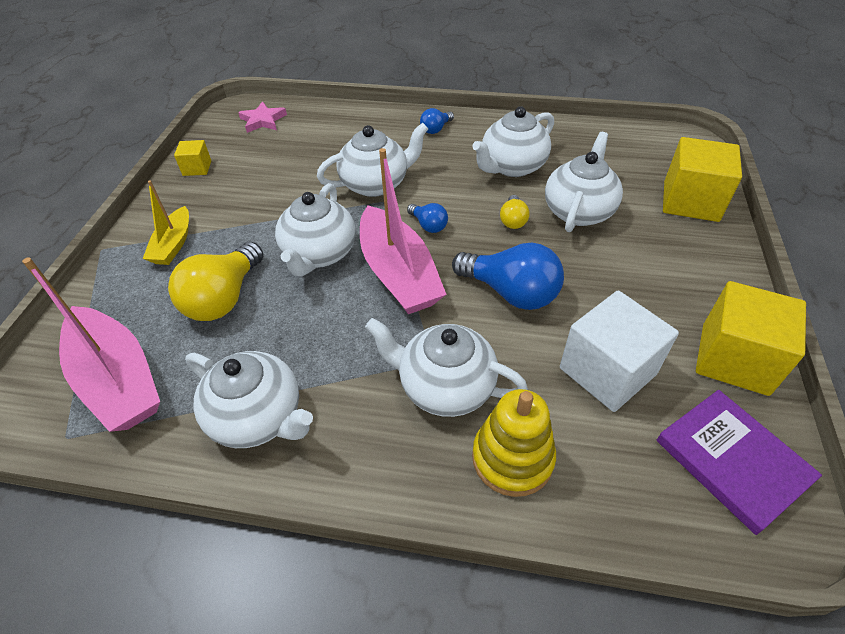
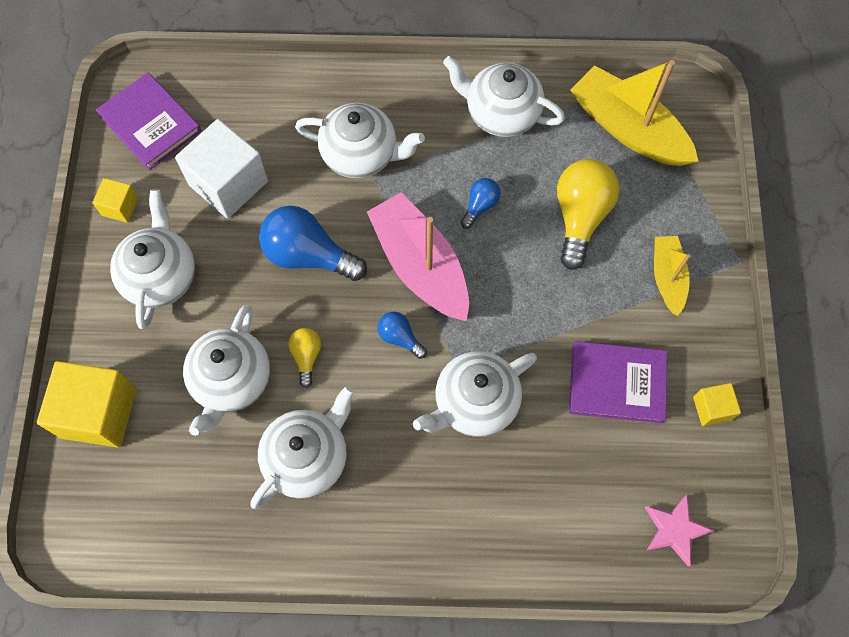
camera: 170 degrees right, 20 degrees up
pink boat [22,257,160,432] -> yellow boat [570,60,699,166]
white teapot [275,183,356,276] -> white teapot moved to [110,189,195,329]
blue light bulb [420,108,454,134] -> blue light bulb moved to [461,178,501,229]
yellow stacking toy [472,389,556,497] -> none
yellow cube [696,281,806,396] -> yellow cube [92,178,139,223], size x0.50
none -> purple book [569,341,667,423]

